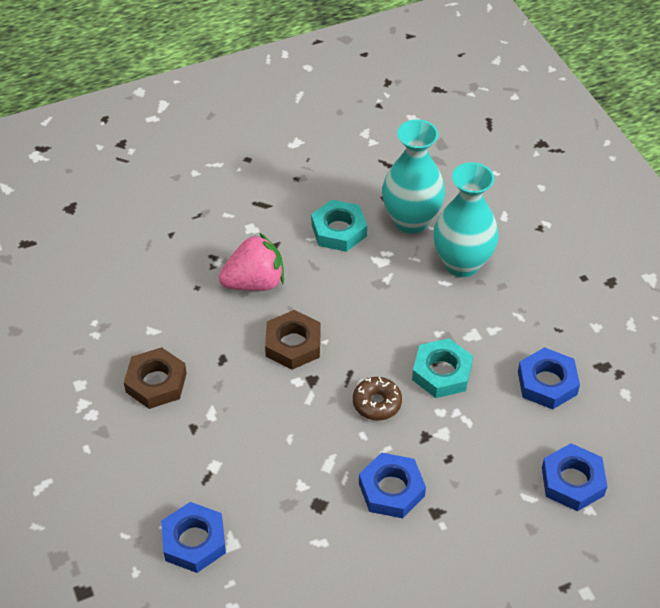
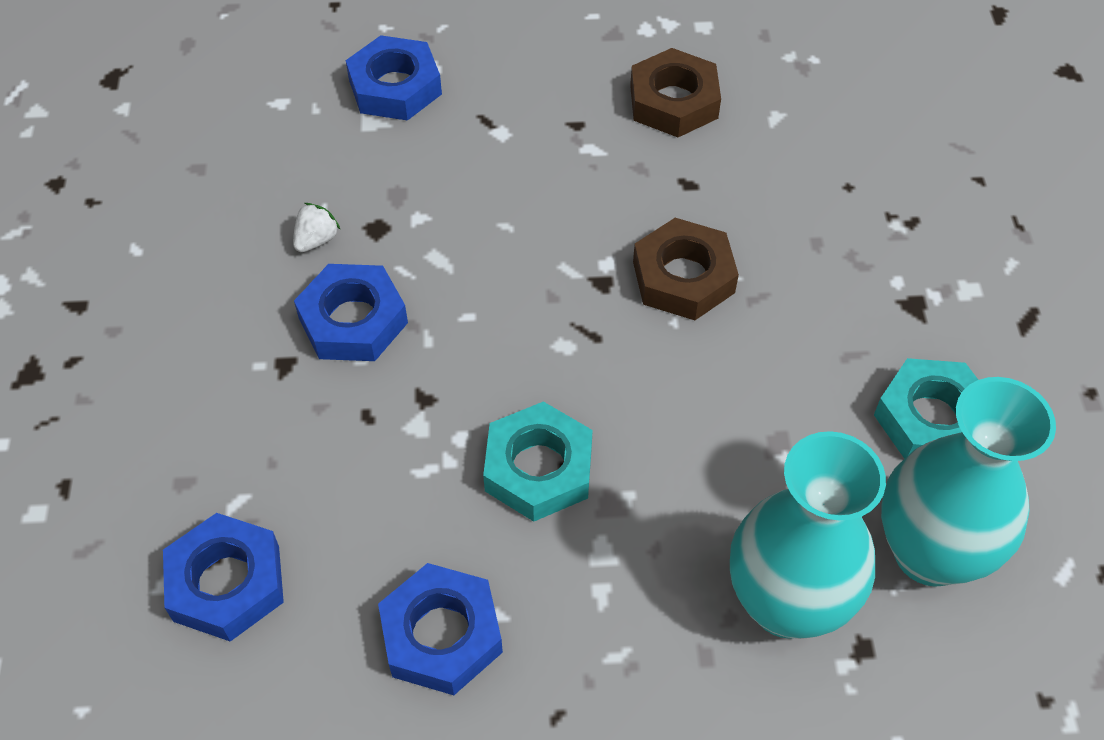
camera: 110 degrees right, 5 degrees up
pink strawberry [219,233,284,291] -> none
brown donut [353,377,402,420] -> none
none -> white strawberry [293,203,341,252]

